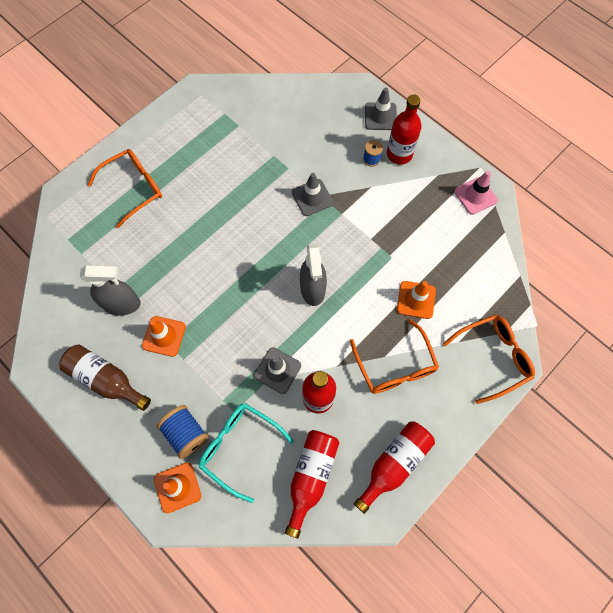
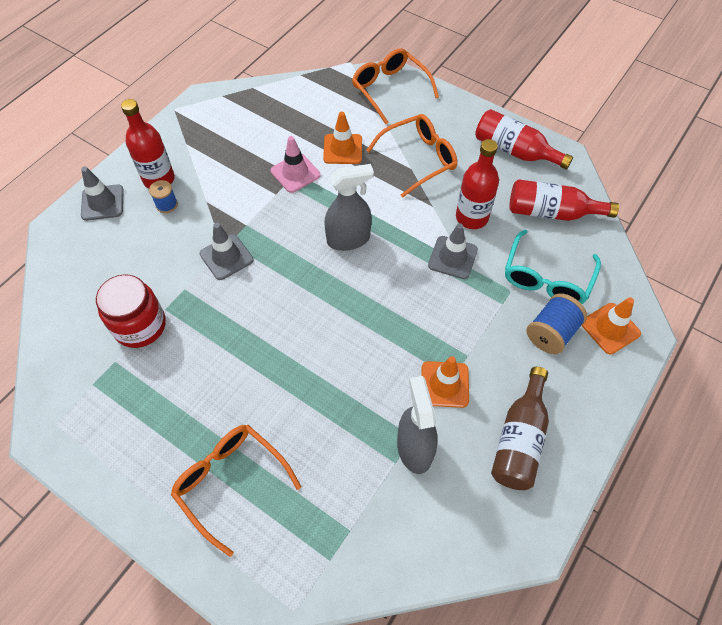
camera: 100 degrees left, 10 degrees down
pink traffic cone [454,171,498,215] -> pink traffic cone moved to [270,136,321,193]
none -> red jar [96,275,166,348]

